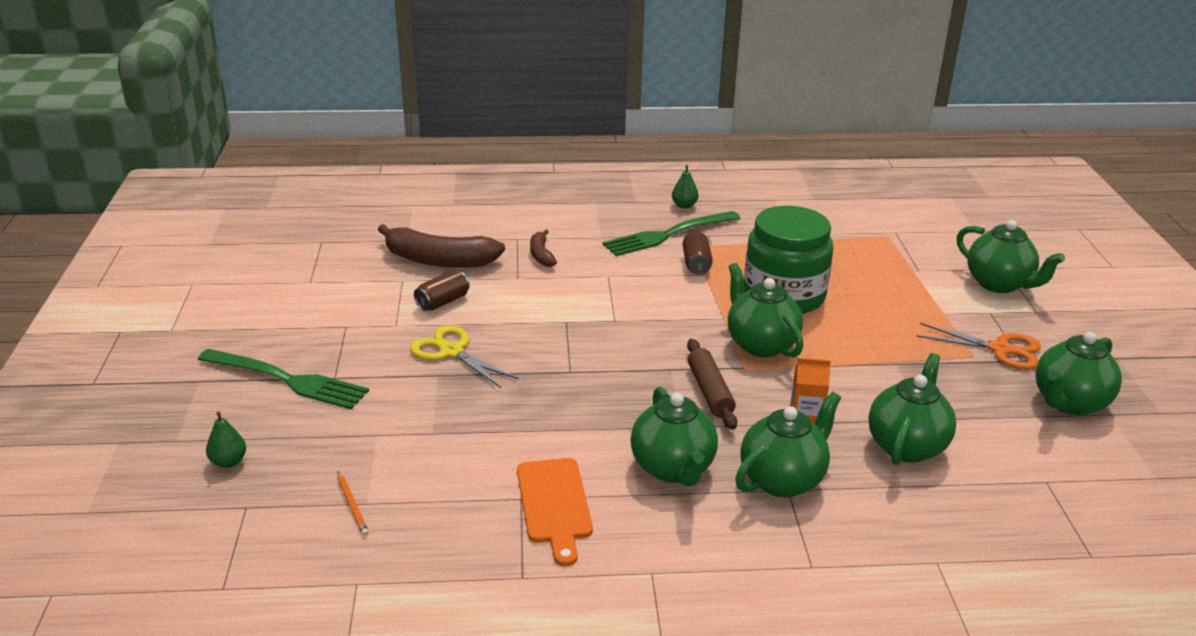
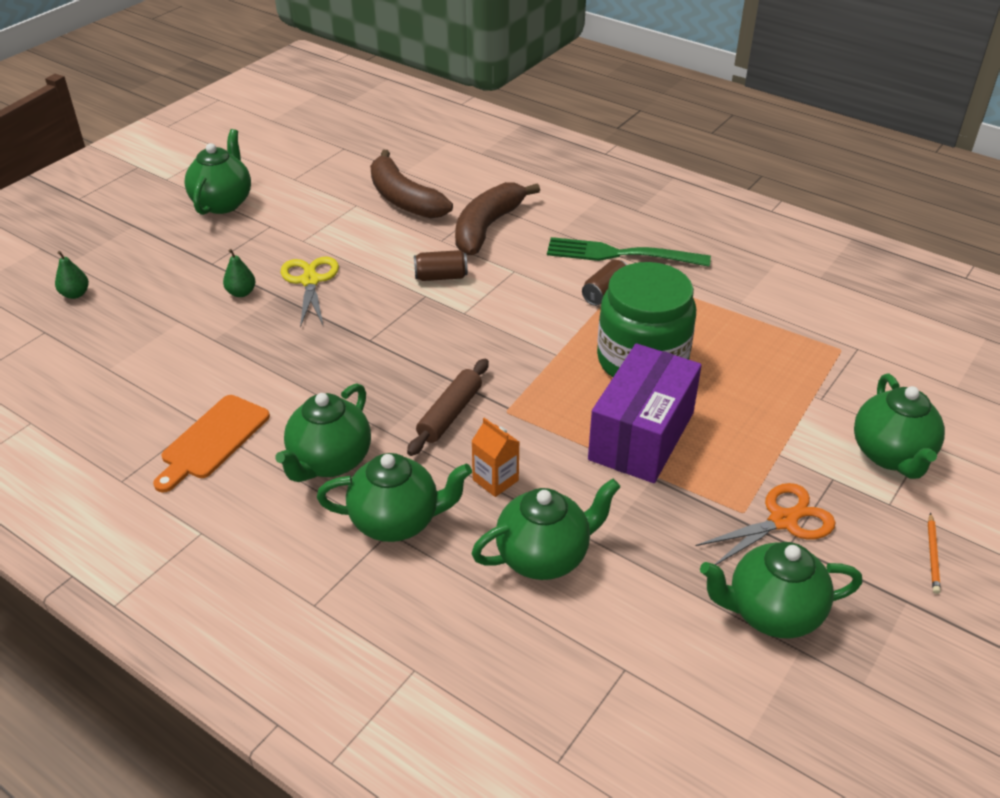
camera: 40 degrees right, 10 degrees up
green fork [197,349,369,409] -> none
orange pencil [338,471,369,536] -> orange pencil moved to [928,513,941,594]
brown can [414,270,470,311] -> brown can moved to [414,250,468,281]
brown banana [530,230,557,267] -> brown banana [455,182,540,255], size x1.98
green pear [672,165,699,208] -> green pear moved to [223,249,256,297]
green teapot [728,263,803,358] -> green teapot moved to [184,129,251,215]
orange scissors [916,323,1041,370] -> orange scissors turned 90 degrees counterclockwise [695,483,836,565]
none -> purple box [588,343,702,483]

